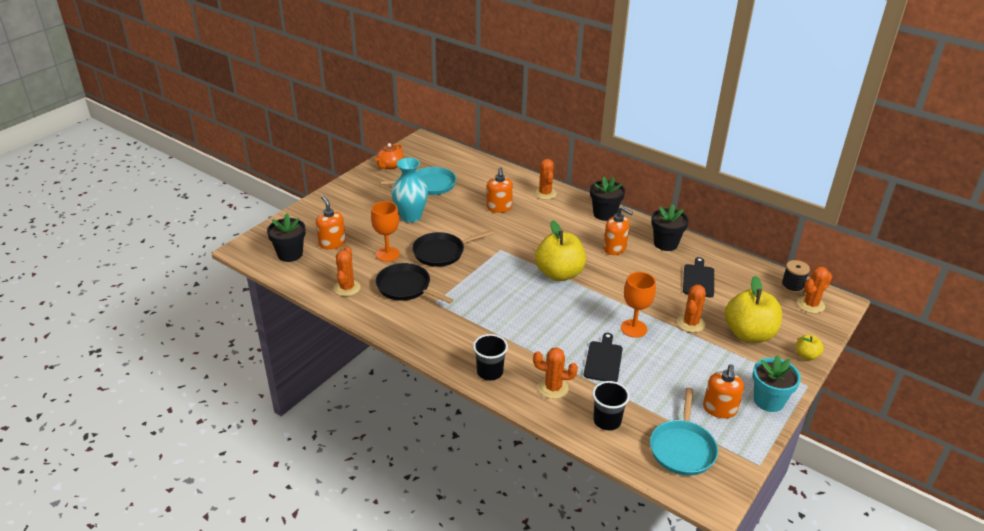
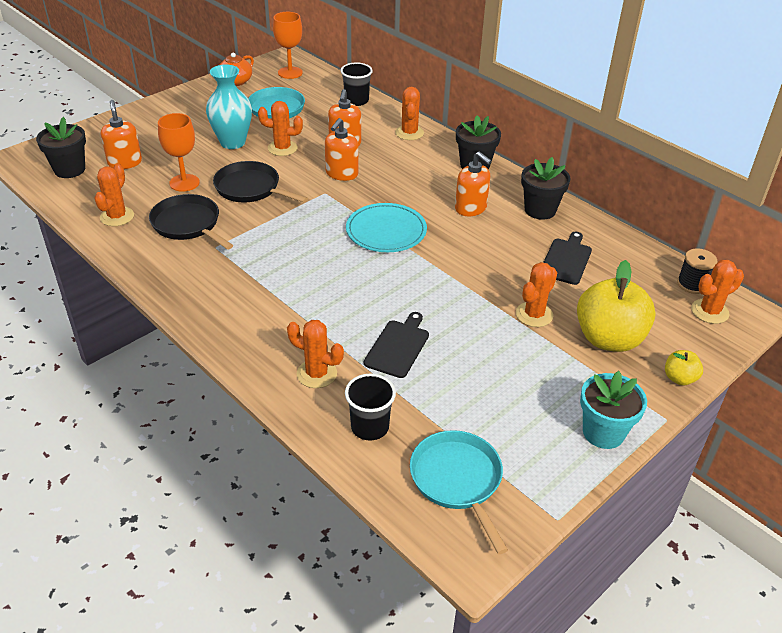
camera: 10 degrees right, 5 degrees up
black pan [412,230,494,267] -> black pan turned 45 degrees clockwise [213,161,308,202]
black cup [473,334,508,381] -> black cup moved to [340,62,373,106]
yellow apple [535,220,586,281] -> turquoise plate [346,203,427,252]
orange goblet [621,272,656,338] -> orange goblet moved to [273,12,303,79]
turquoise pan [650,388,718,476] -> turquoise pan turned 135 degrees clockwise [410,430,508,554]
orange soap dispenser [703,364,744,418] -> orange soap dispenser moved to [325,118,358,181]
none -> orange cactus [258,101,303,156]

